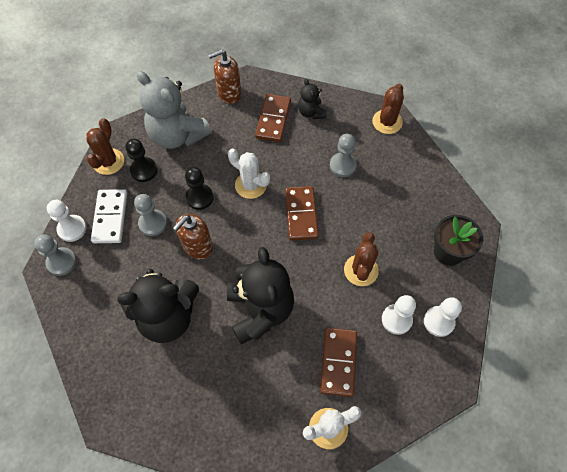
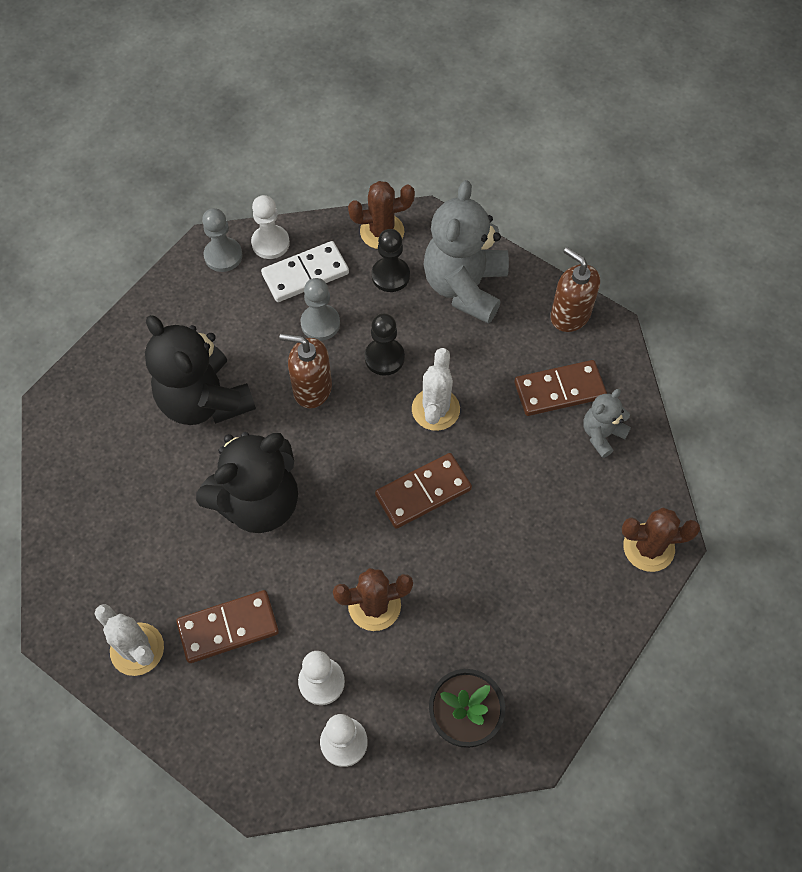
camera: 65 degrees right, 0 degrees up
black teddy bear [298,79,327,119] -> grey teddy bear [583,389,631,458]
grey pawn [330,134,357,177] -> none

